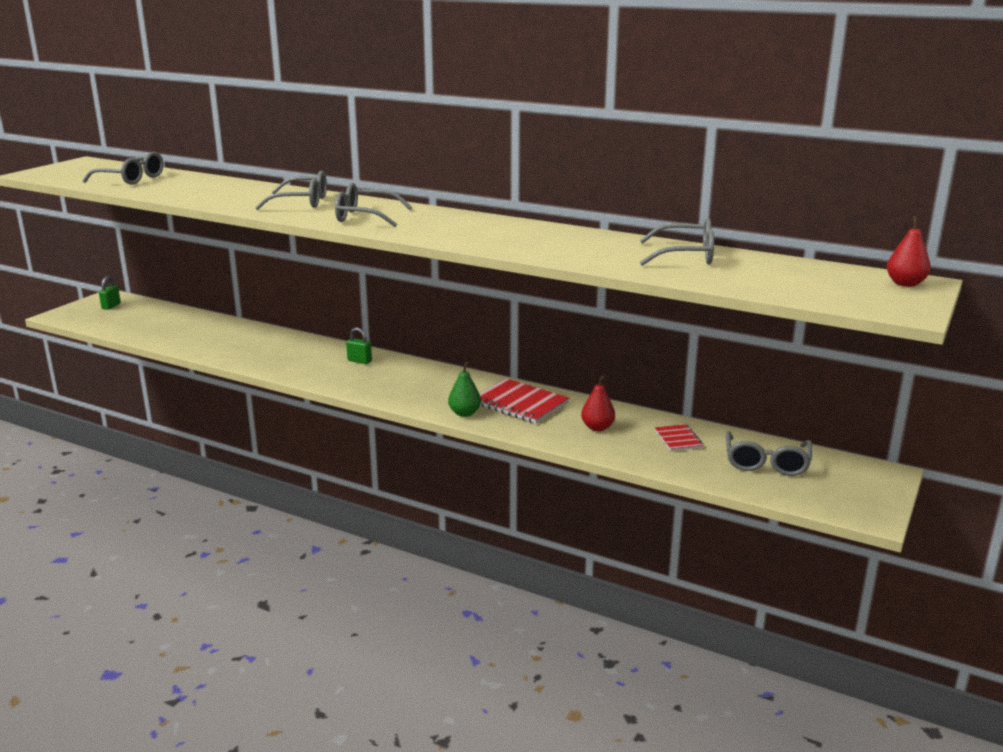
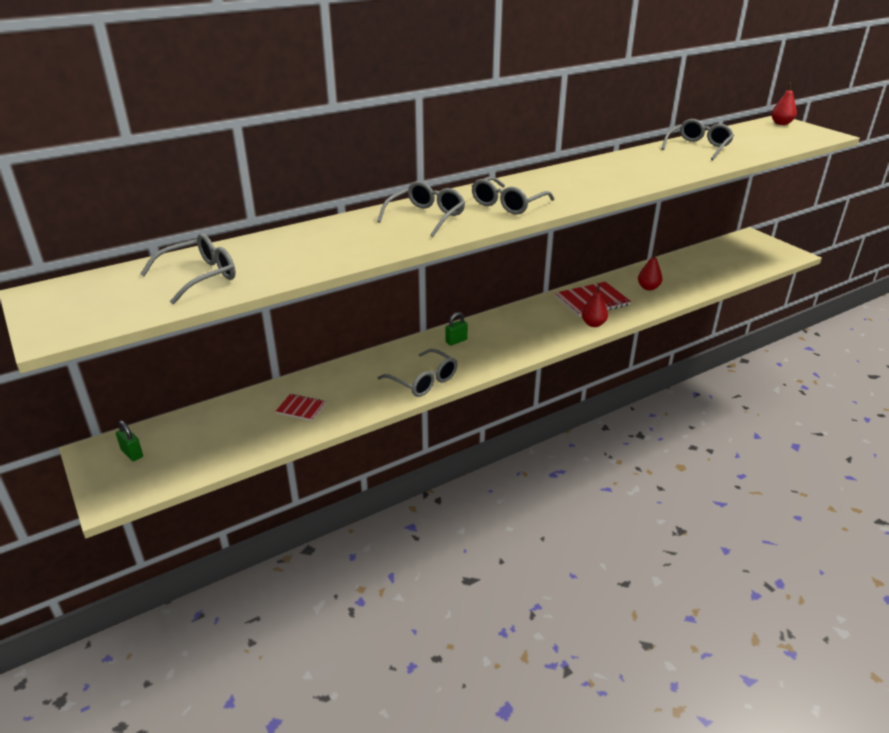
camera: 60 degrees left, 10 degrees up
green pear [448,362,481,417] -> red pear [582,284,608,327]
red notebook [655,424,704,451] -> red notebook moved to [276,394,326,421]
grey glasses [726,431,812,476] -> grey glasses moved to [377,349,457,397]

